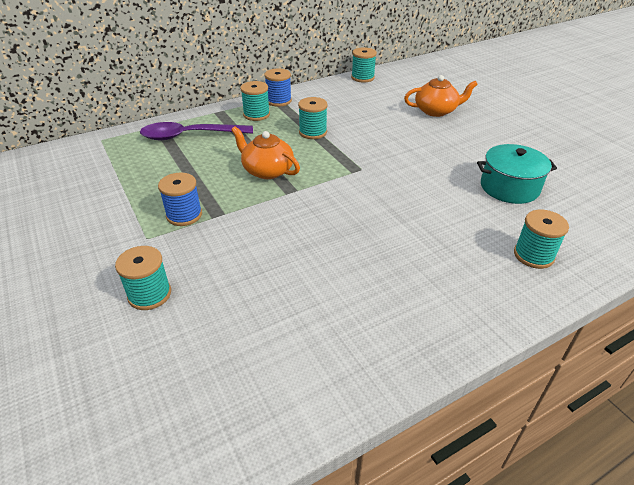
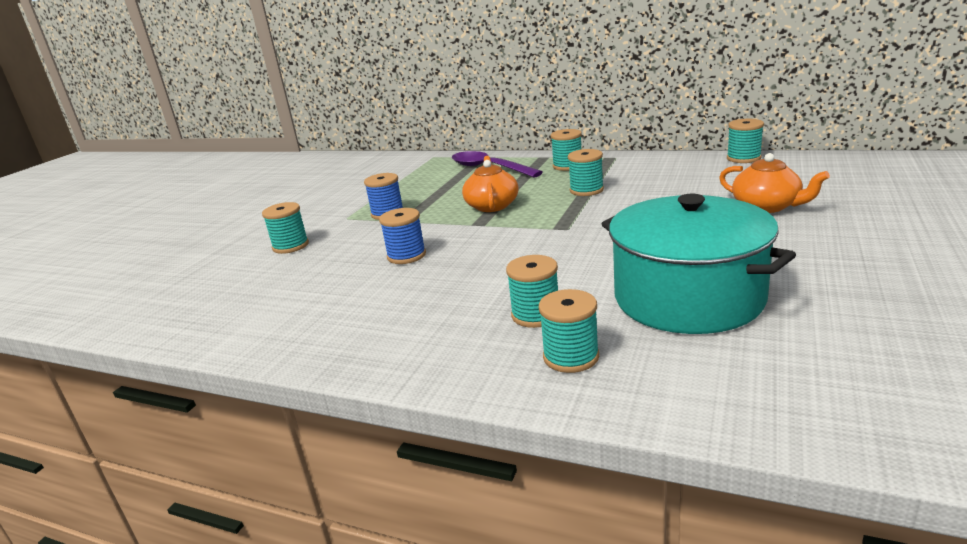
camera: 55 degrees right, 15 degrees down
blue spool [264,68,292,107] -> blue spool moved to [379,208,426,264]
turquoise pot [477,144,557,204] -> turquoise pot [602,194,796,334], size x1.66
none -> turquoise spool [506,255,558,328]

